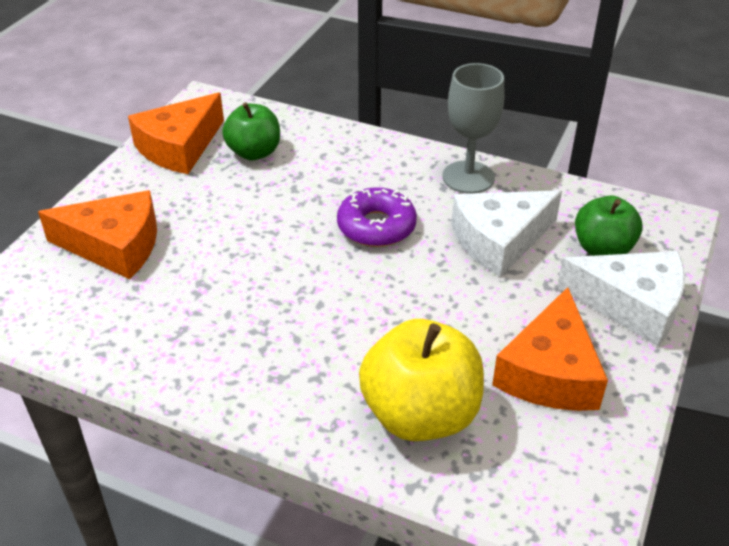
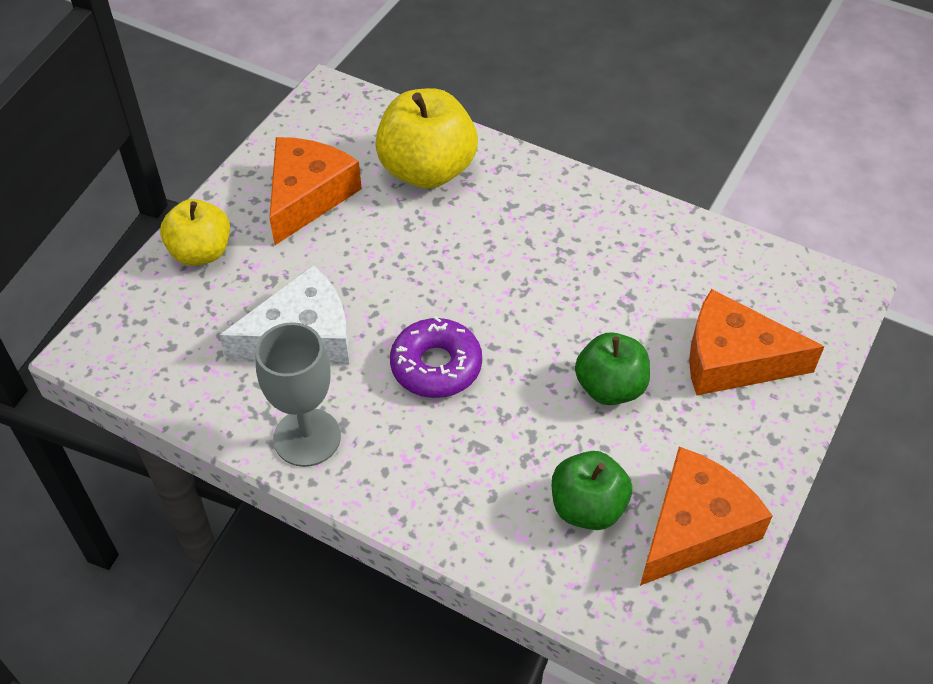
camera: 175 degrees left, 10 degrees up
white cheese [557,251,685,347] -> yellow apple [160,199,230,266]
green apple [575,196,643,256] -> green apple moved to [575,332,650,405]

